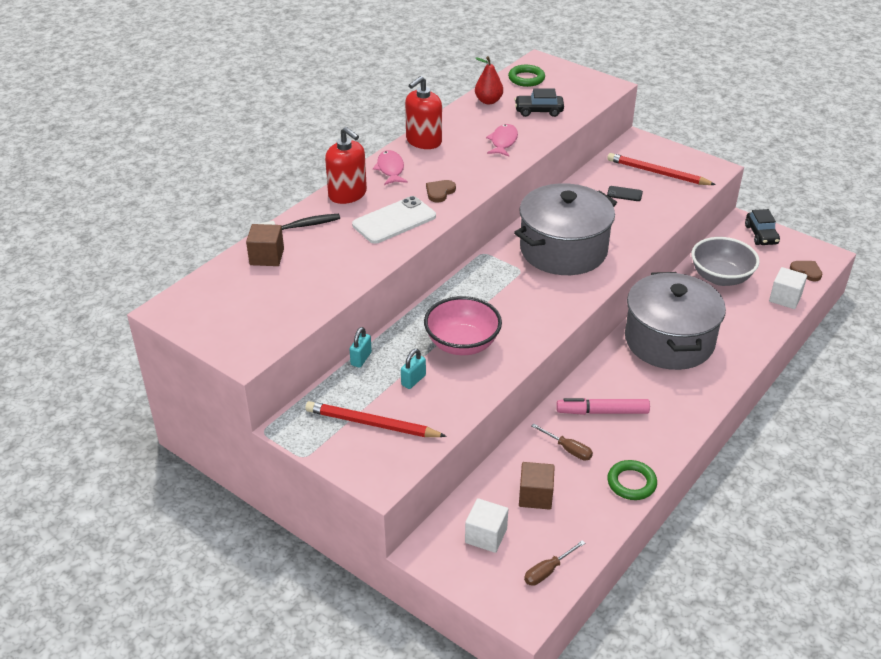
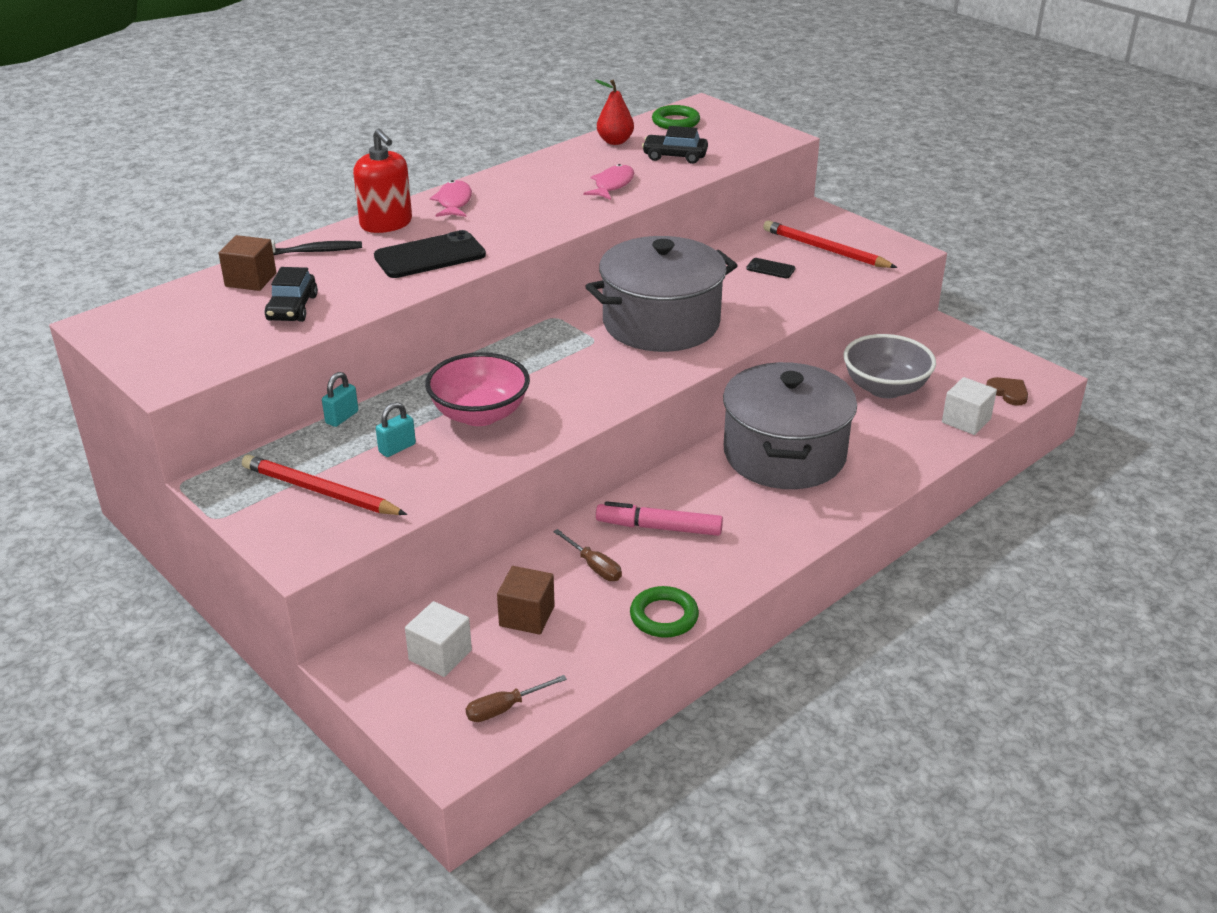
camera: 10 degrees right, 5 degrees down
white phone [352,196,436,244] -> black phone [374,230,486,278]
red soap dispenser [405,76,442,149] -> none
brown heart [426,180,456,202] -> none
black car [745,209,780,245] -> black car moved to [265,267,318,322]

